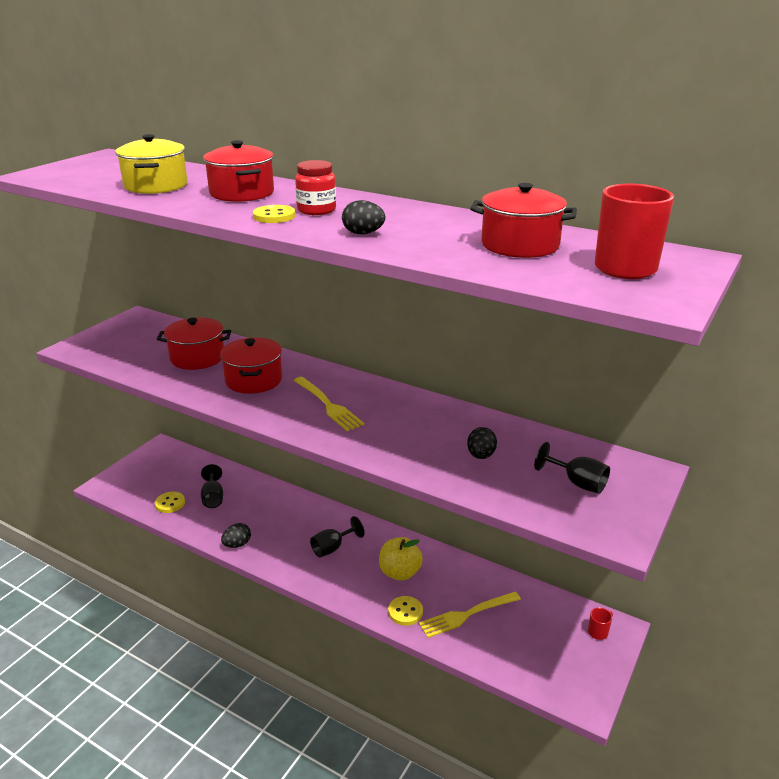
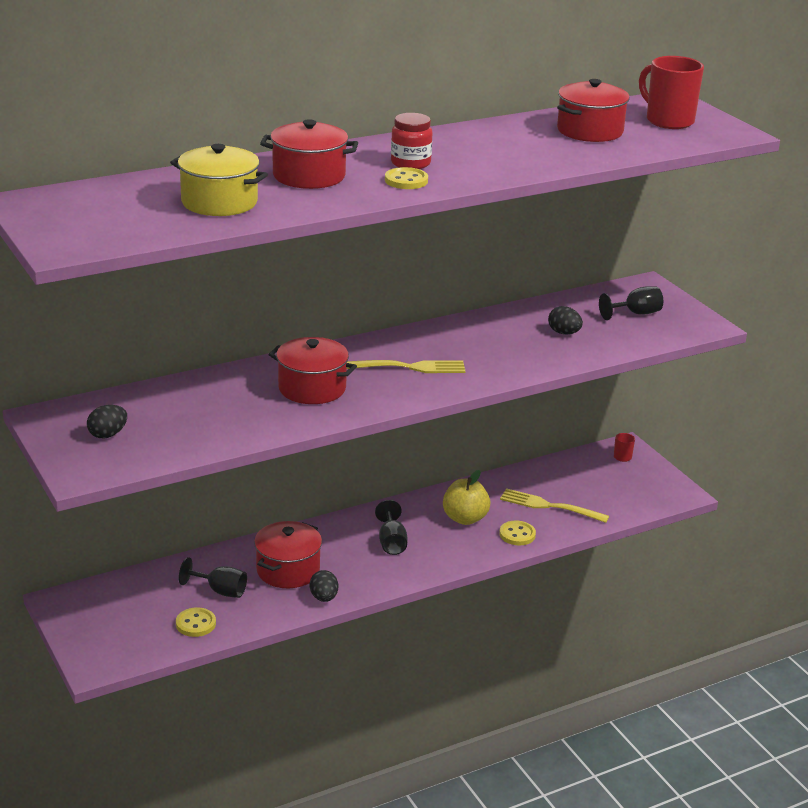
camera: 60 degrees left, 0 degrees up
red pot [157,317,231,370] -> red pot moved to [254,521,322,588]
black egg [342,200,385,234] -> black egg moved to [87,405,127,439]
yellow fork [419,592,521,638] -> yellow fork turned 105 degrees clockwise [500,488,609,523]

